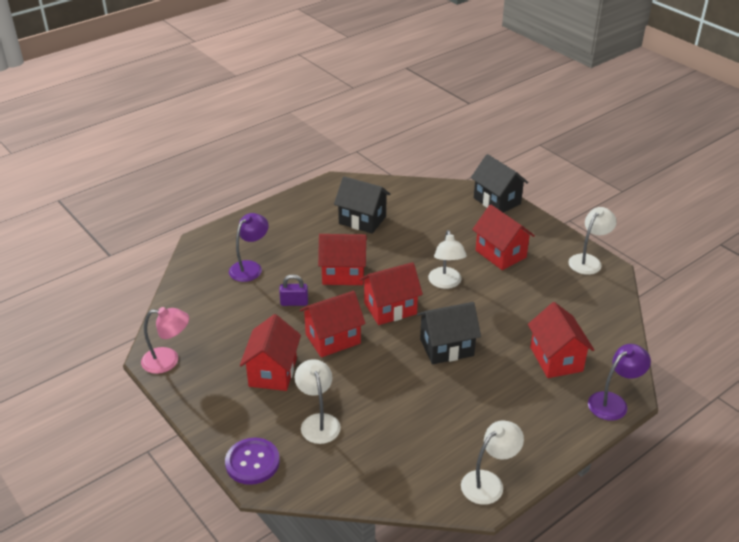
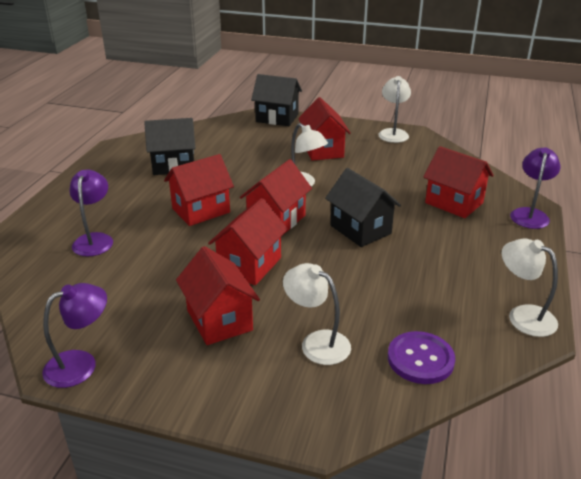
camera: 35 degrees left, 5 degrees down
pink lamp [141,307,189,374] -> purple lamp [42,283,107,388]
purple button [225,438,280,485] -> purple button moved to [388,331,455,384]
purple padlock [279,274,308,306] -> none
black house [417,302,481,364] -> black house turned 75 degrees counterclockwise [325,168,401,247]
white lamp [461,421,524,505] -> white lamp turned 60 degrees counterclockwise [502,238,558,337]
red house [472,204,535,270] -> red house turned 60 degrees clockwise [298,97,351,161]

